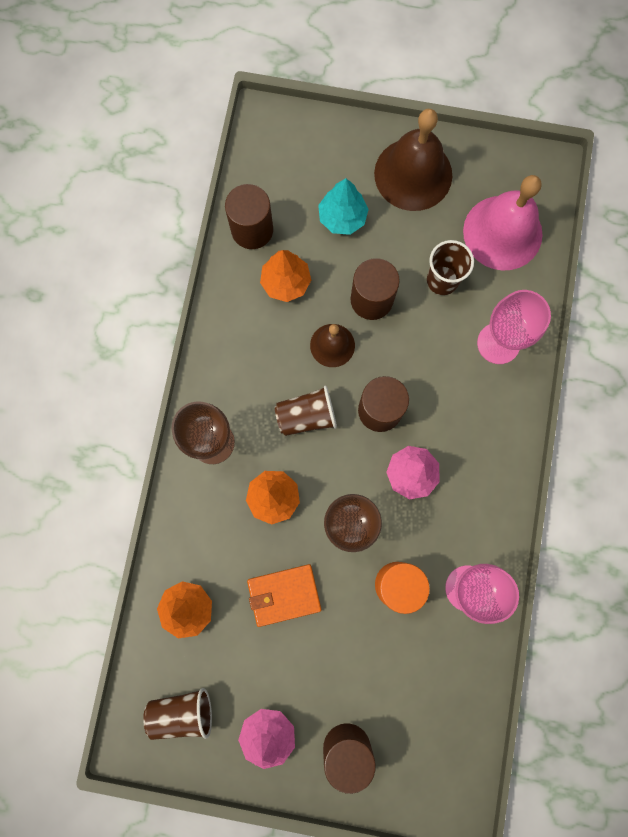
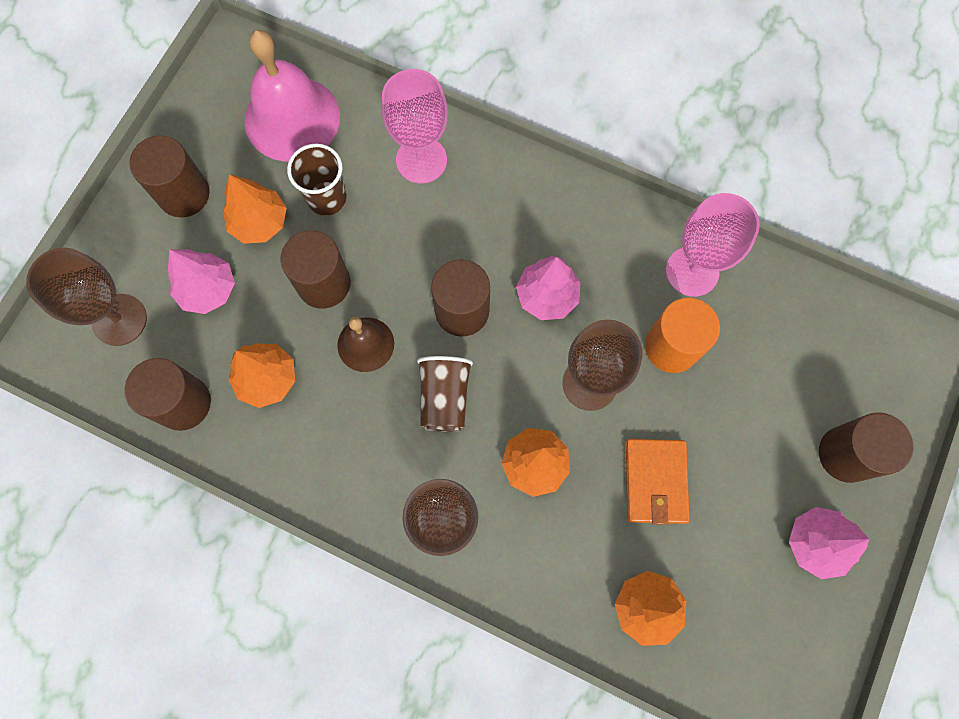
camera: 75 degrees left, 5 degrees down
brown cup [143,688,212,740] -> none
turquoise tree [318,178,369,235] -> pink tree [168,249,235,314]
brown bell [374,109,452,211] -> brown cylinder [130,135,210,217]
none -> brown goblet [26,247,147,346]
none -> orange tree [223,174,287,244]

